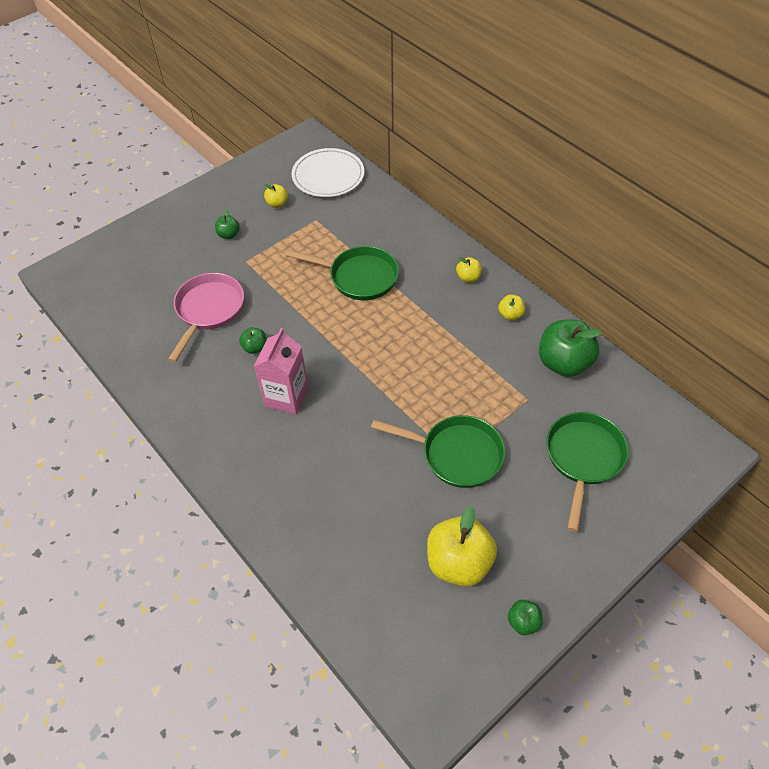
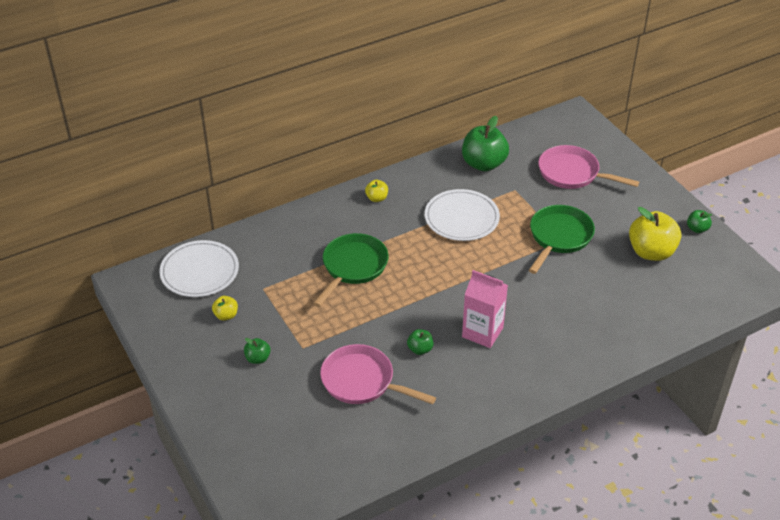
camera: 80 degrees left, 10 degrees down
yellow apple [498,294,525,321] -> none
green pan [546,412,629,532] -> pink pan [538,145,639,189]
none -> white plate [425,189,500,241]

